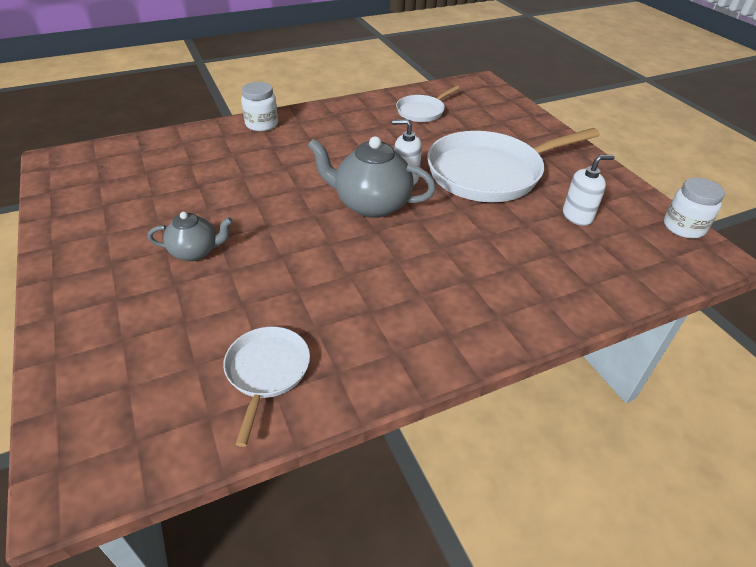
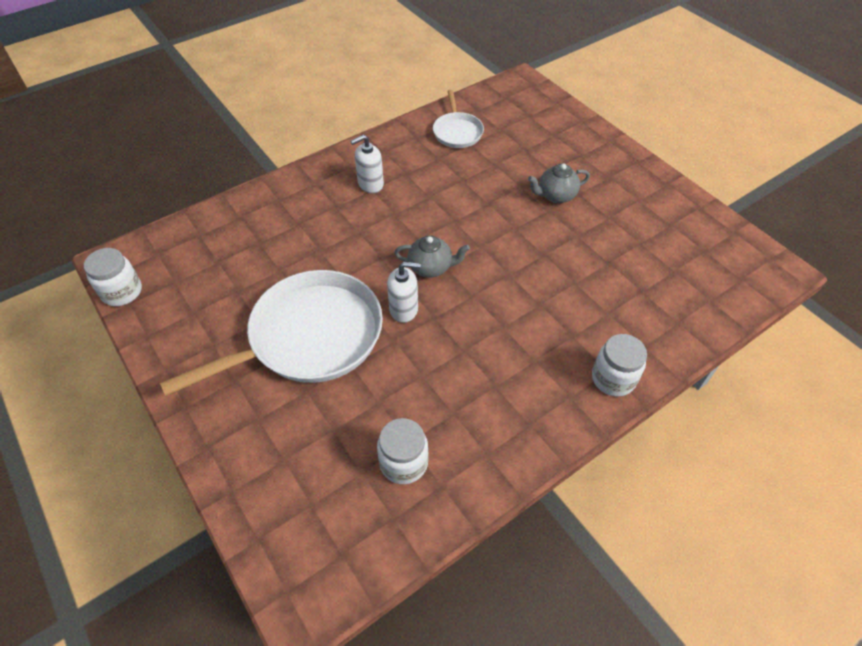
camera: 170 degrees right, 10 degrees up
grey teapot [307,136,436,218] -> grey teapot [394,236,470,277], size x0.59
white pan [396,86,460,122] -> white jar [377,418,429,484]
white soap dispenser [563,155,615,226] -> white soap dispenser moved to [351,135,384,193]

